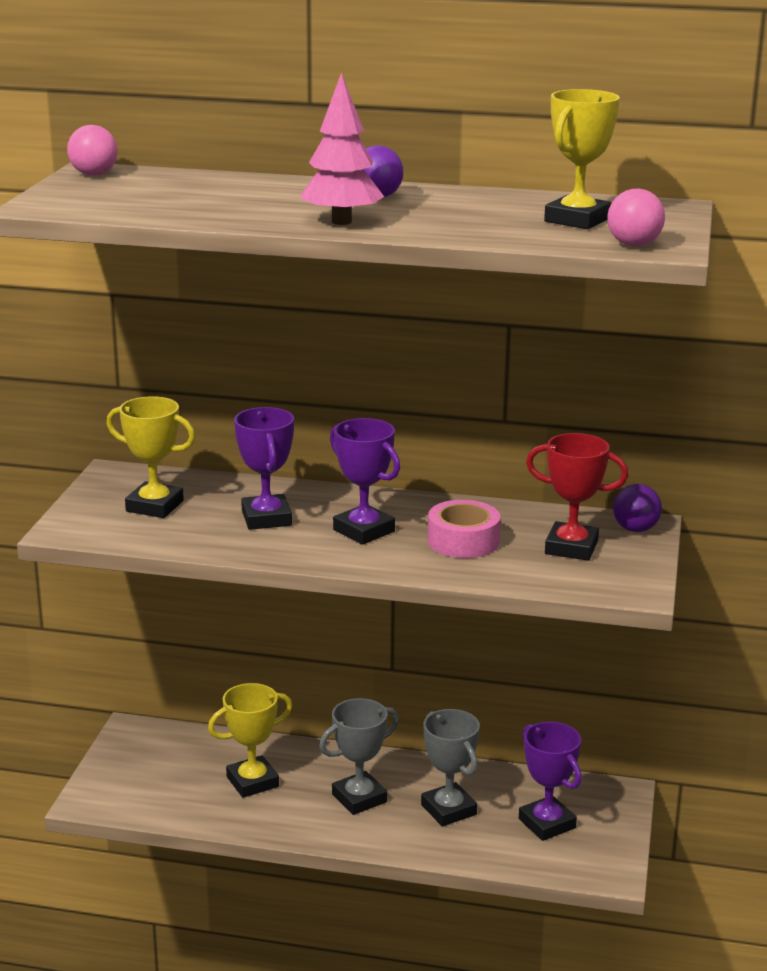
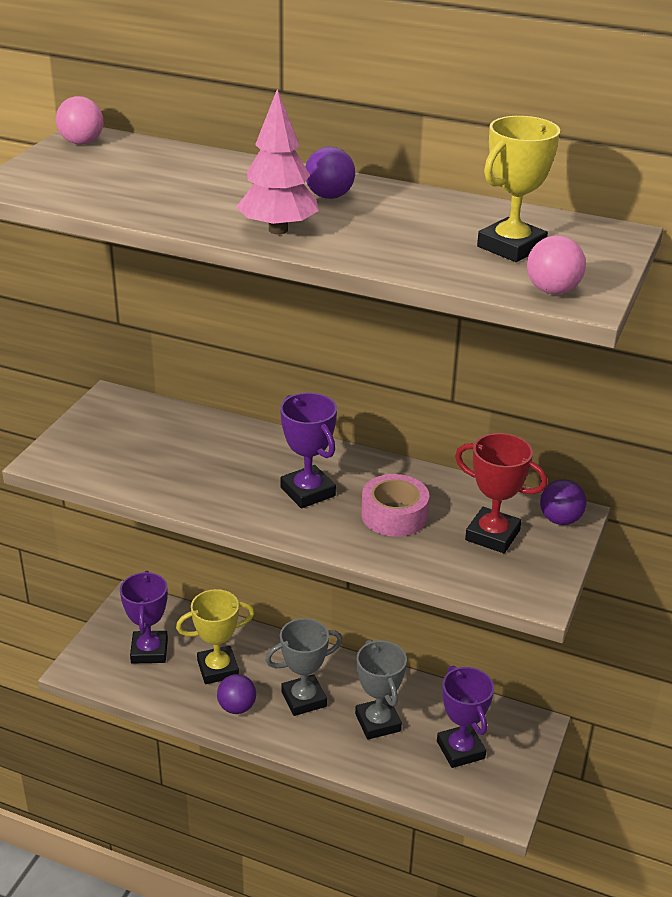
camera: 10 degrees right, 10 degrees up
yellow trophy [106,396,195,518] -> none
purple trophy [234,407,294,530] -> purple trophy moved to [120,571,168,663]
none -> purple ball [217,674,256,714]

